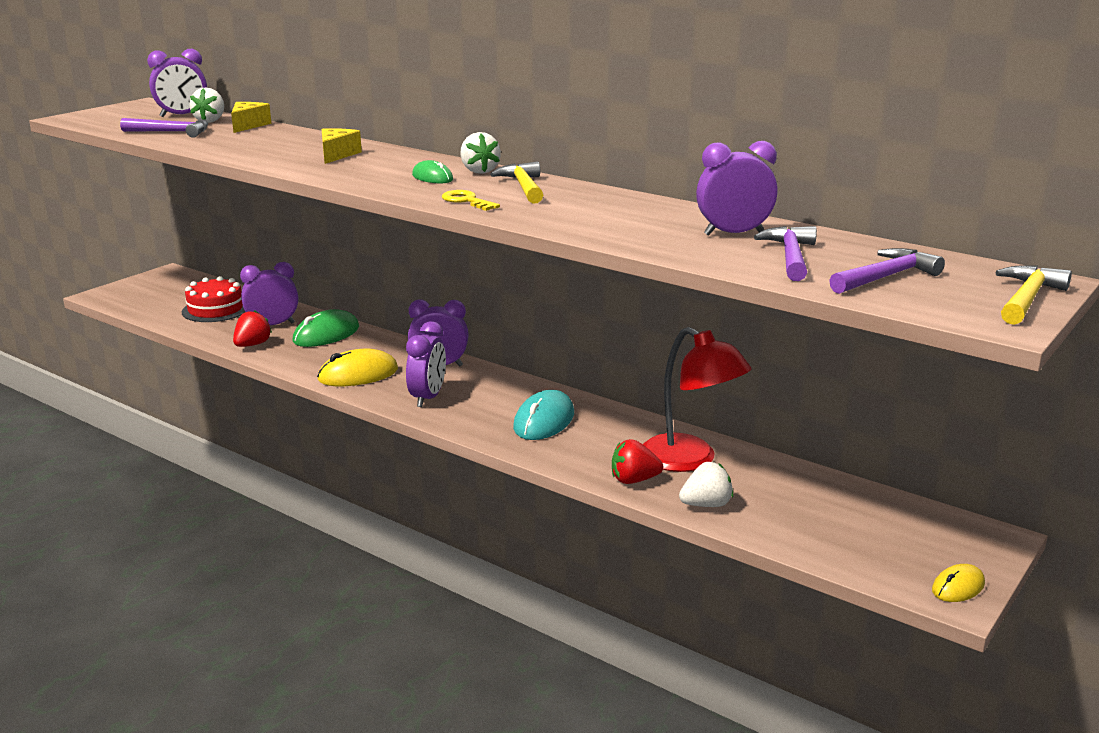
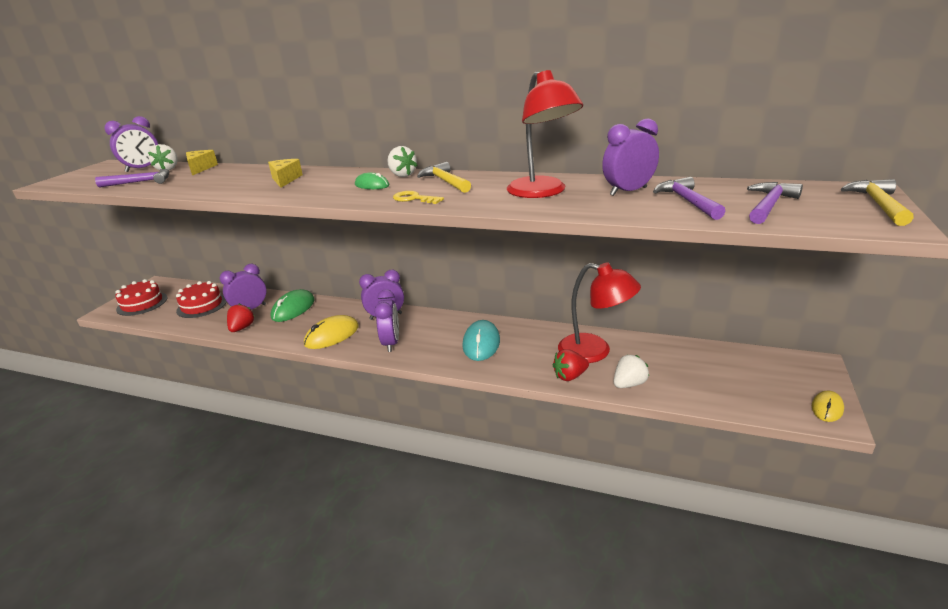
camera: 15 degrees left, 5 degrees up
none -> red cake [115,279,167,316]
none -> red lamp [507,70,583,198]

